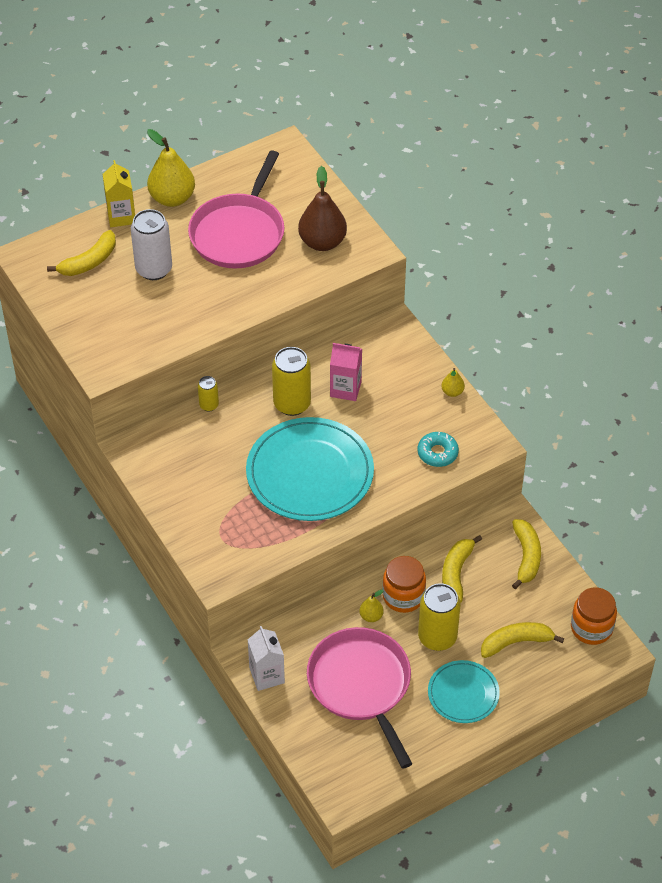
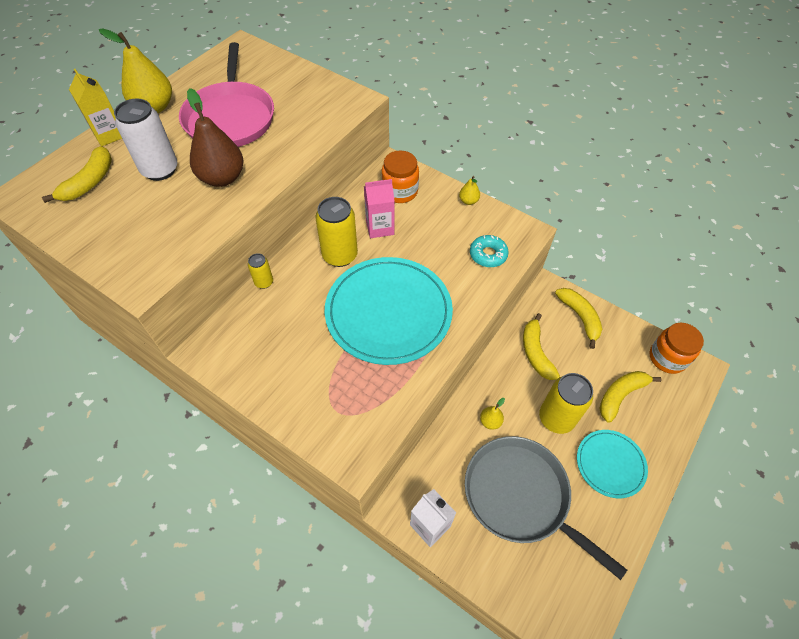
camera: 25 degrees left, 5 degrees up
brown pear [298,166,347,251] -> brown pear moved to [187,88,244,187]
pink pan [307,627,412,769] -> grey pan [465,436,627,580]
orange jar [382,556,426,613] -> orange jar moved to [381,151,419,203]

